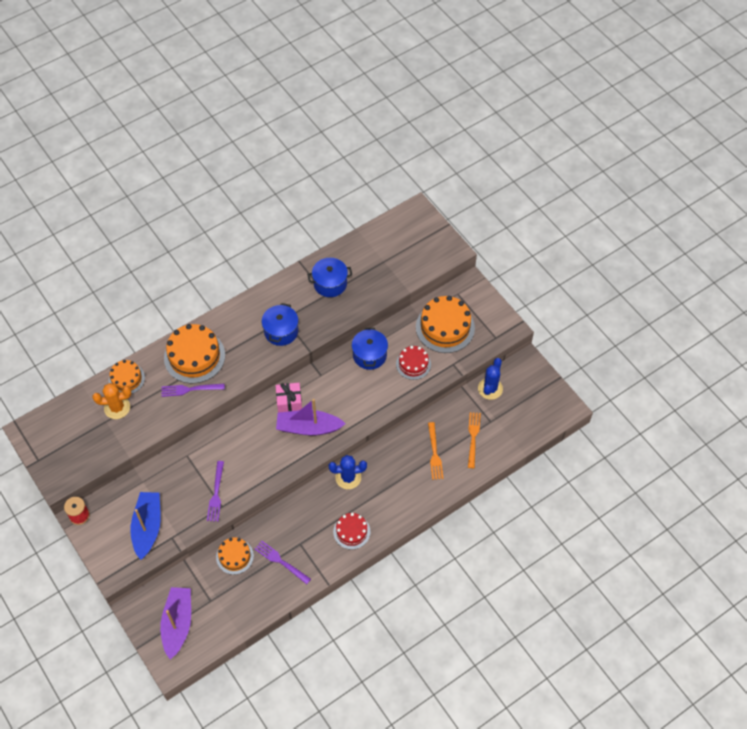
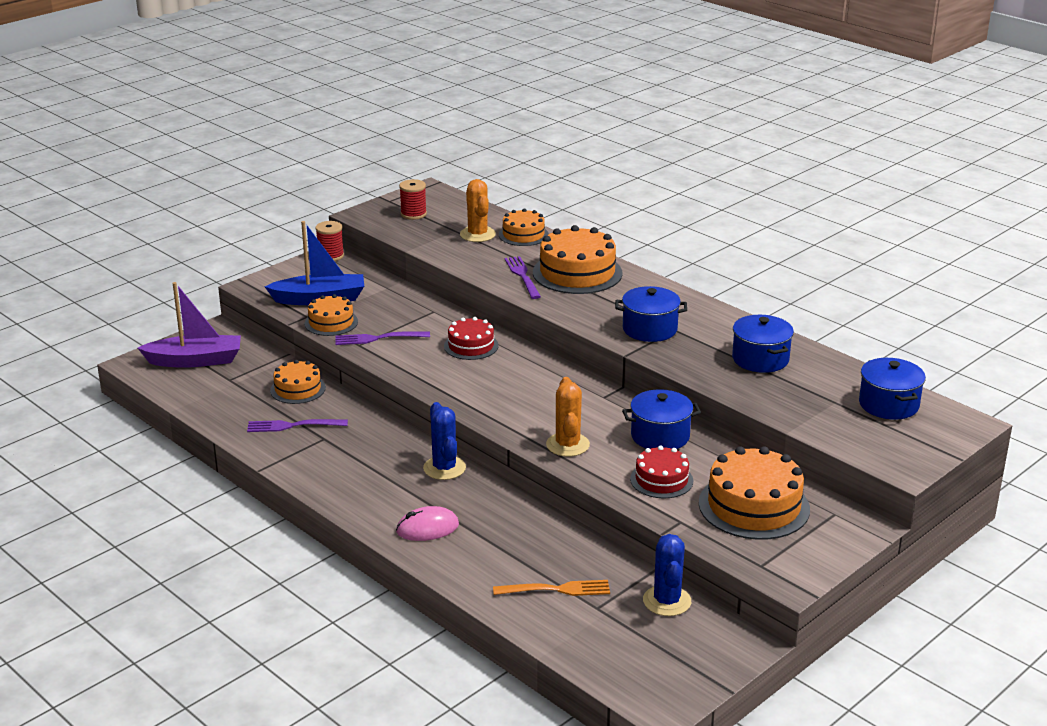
camera: 80 degrees right, 30 degrees down
purple fork [255,541,311,584] -> purple fork turned 120 degrees counterclockwise [247,419,348,432]
pink gift [275,383,302,413] -> none
purple boat [276,399,346,436] -> none
red cake [333,513,370,550] -> red cake moved to [444,317,499,360]
orange fork [428,422,443,480] -> none
blue cactus [478,358,503,400] -> blue cactus turned 75 degrees clockwise [643,534,691,616]
none -> orange cake [304,294,358,336]
none -> pink mouse [396,506,459,541]
none -> red spool [399,179,427,220]
none -> orange cactus [546,377,590,457]
none -> blue pot [859,358,926,420]

